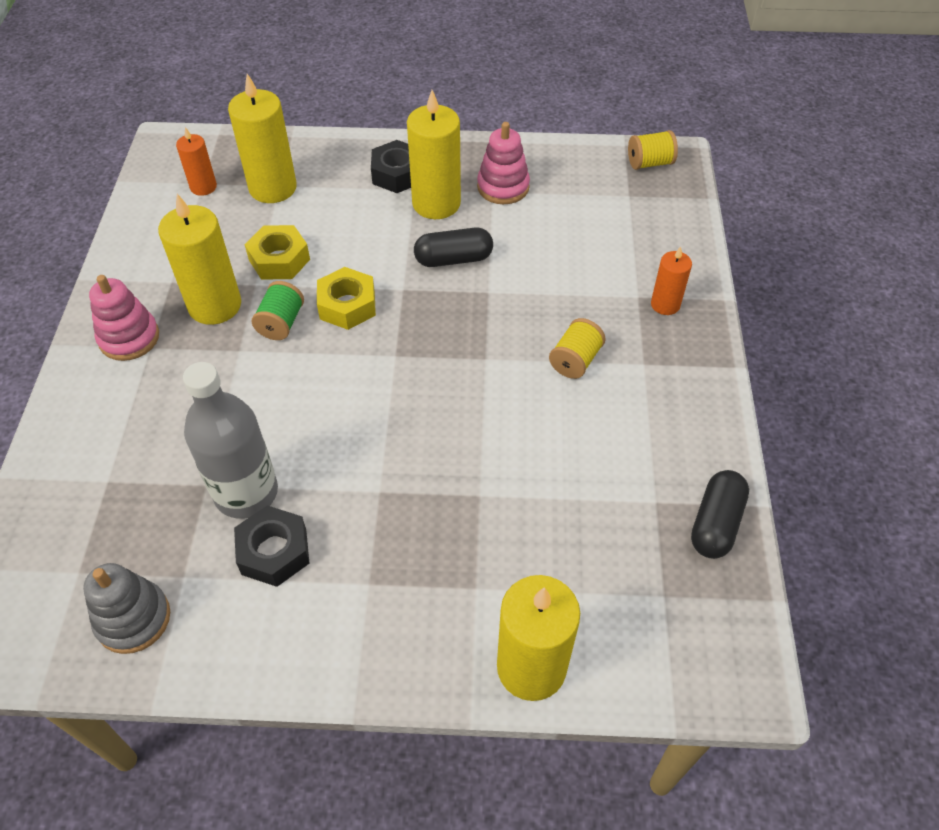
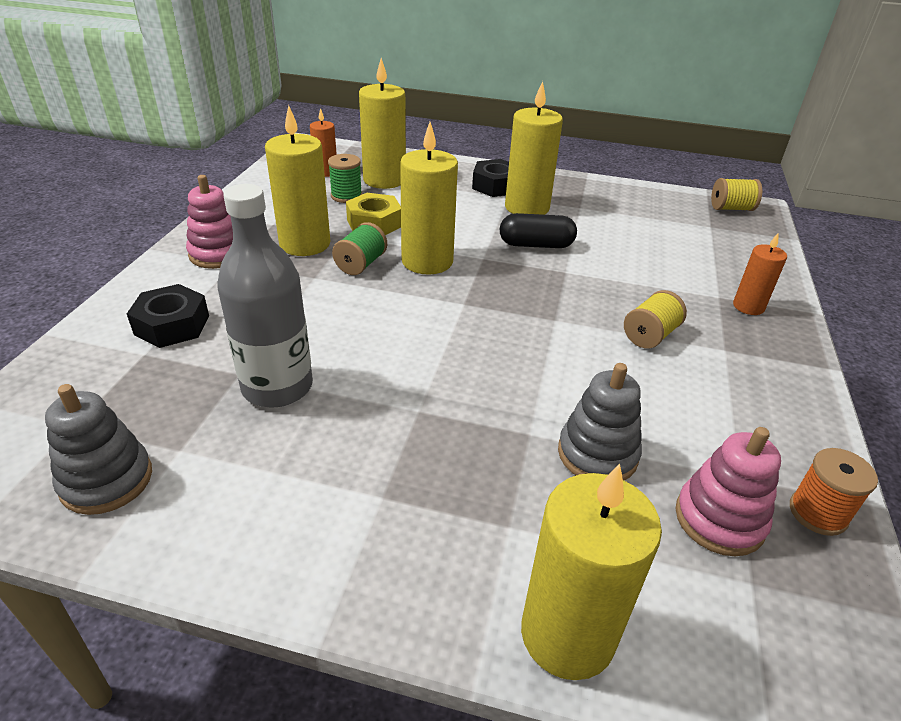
camera: 10 degrees right, 15 degrees down
black nut [234,505,309,587] -> black nut moved to [127,284,209,348]
yellow nut [317,267,376,330] -> yellow candle [400,122,458,275]
pink stacking toy [477,122,530,204] -> pink stacking toy moved to [676,427,781,556]
black capsule [691,470,749,559] -> orange spool [790,448,878,536]
none -> green spool [328,154,362,203]
none -> grey stacking toy [558,363,642,481]

